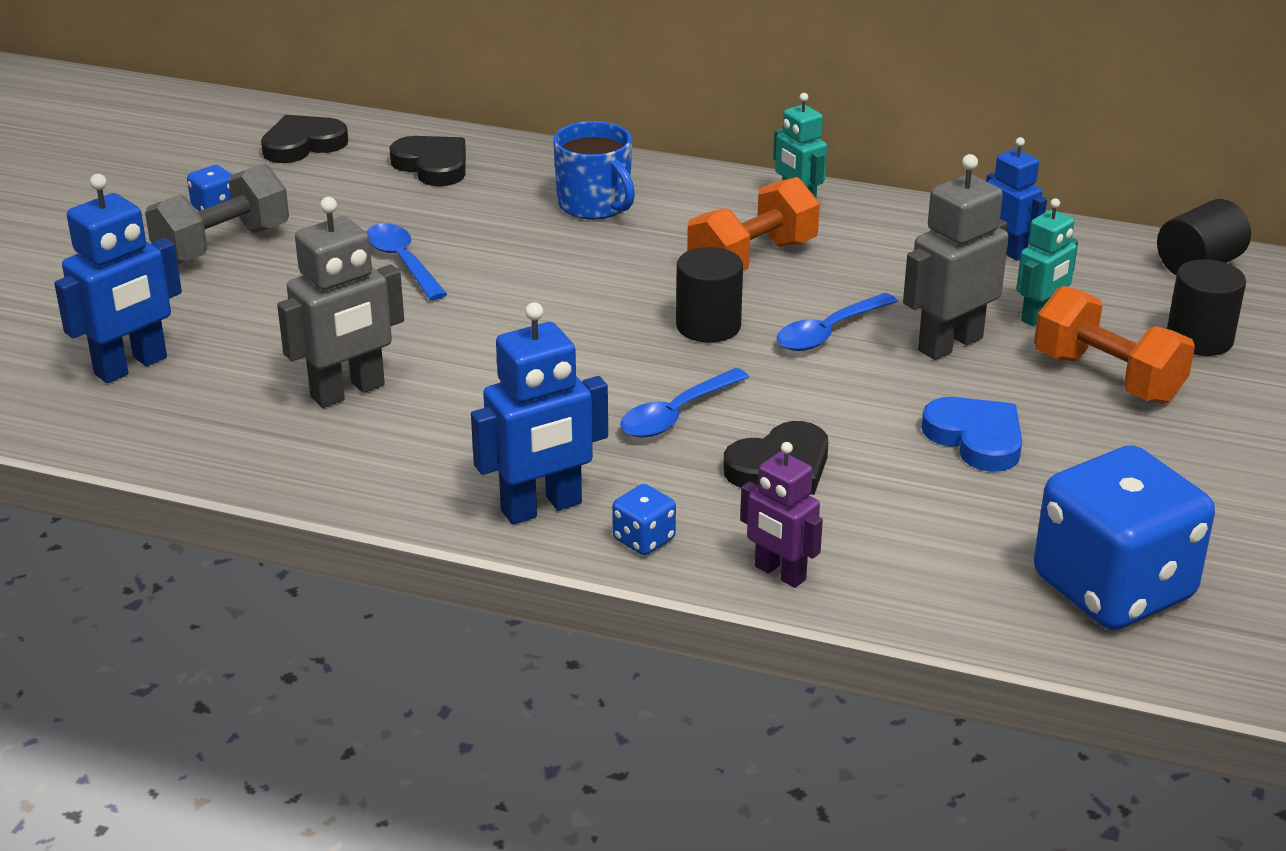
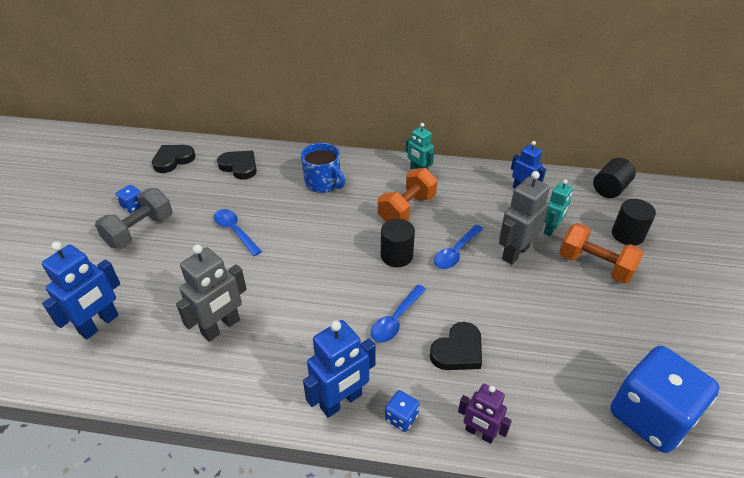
camera: 10 degrees left, 10 degrees up
blue heart [921,397,1022,472] -> none

